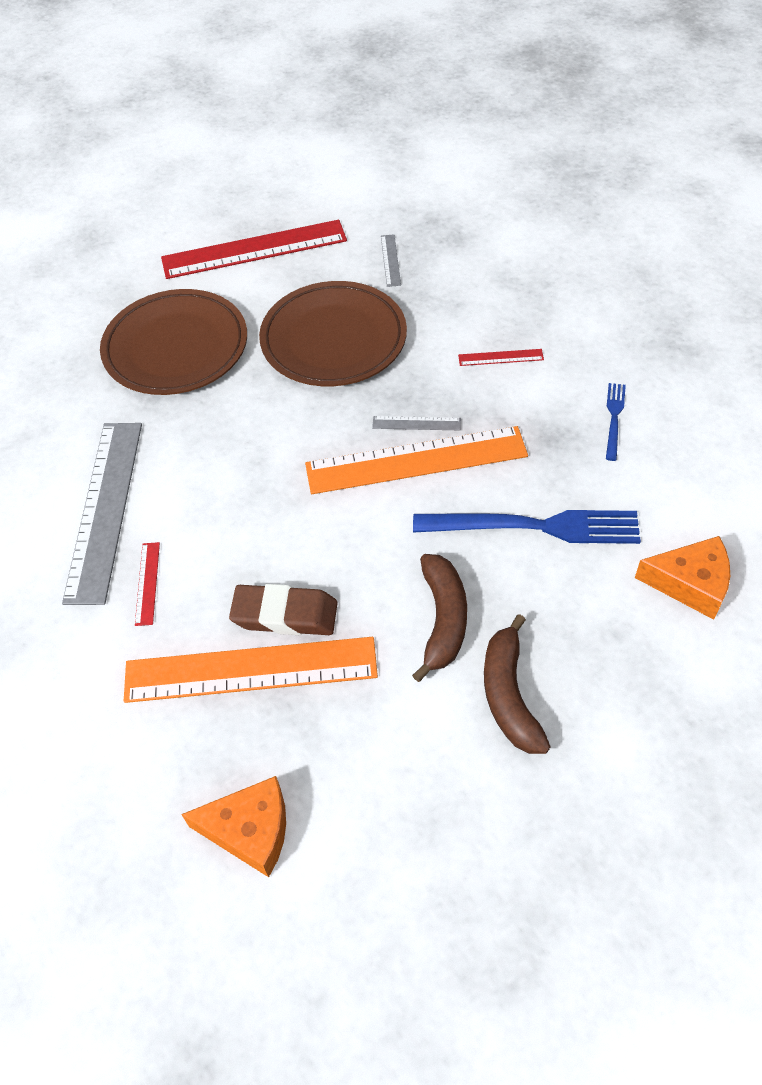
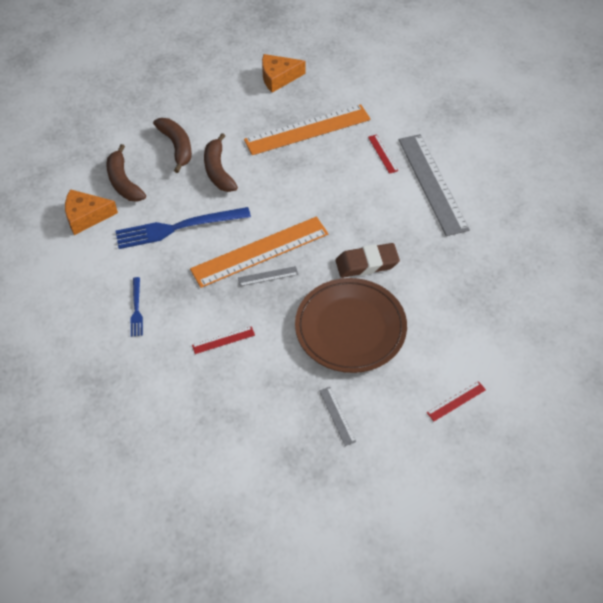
camera: 160 degrees right, 0 degrees up
brown plate [100,289,247,395] -> none
red ruler [161,220,347,279] -> red ruler [427,381,486,421], size x0.41
brown eraser [229,584,338,635] -> brown eraser moved to [336,243,400,278]
none -> brown banana [106,144,146,202]

